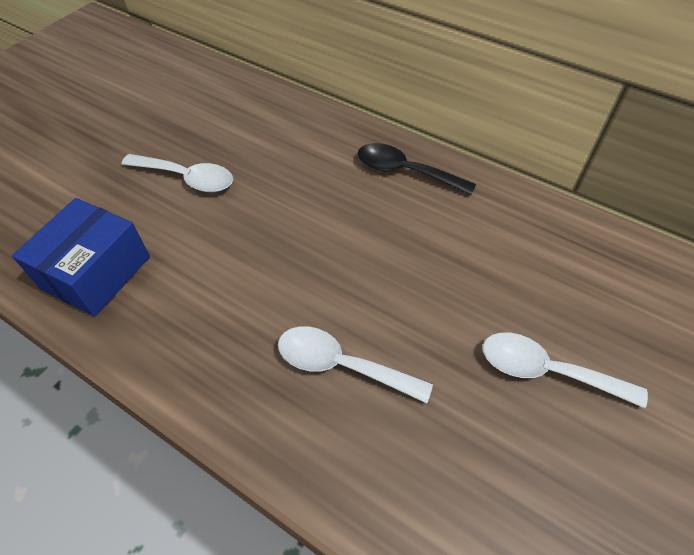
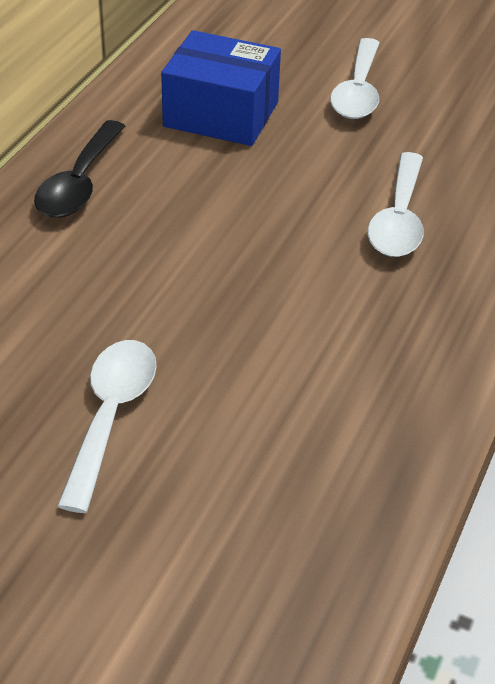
camera: 100 degrees left, 10 degrees down
blue box [12,198,150,317] -> blue box moved to [161,30,281,146]

